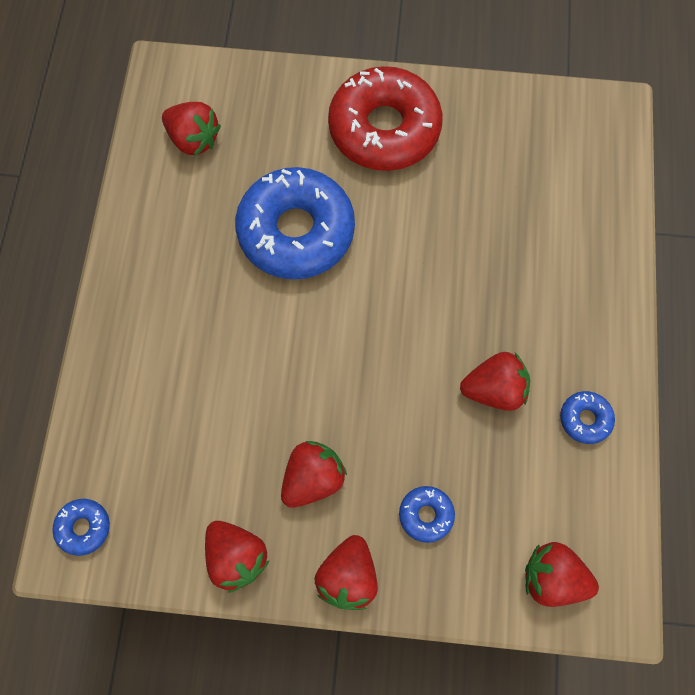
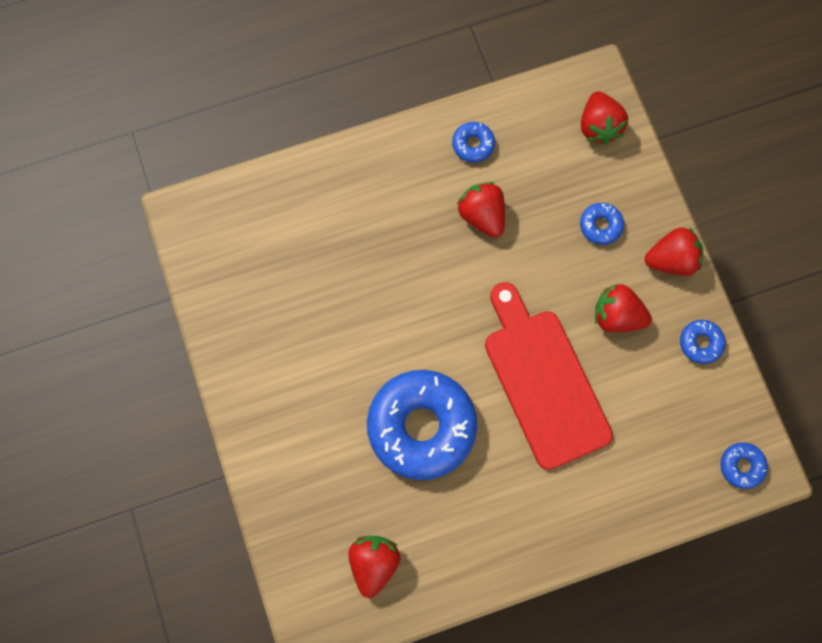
camera: 115 degrees left, 5 degrees up
red strawberry [205,521,270,593] -> blue donut [680,320,726,364]
red donut [328,66,443,171] -> none
none -> red cutting board [485,282,613,470]

